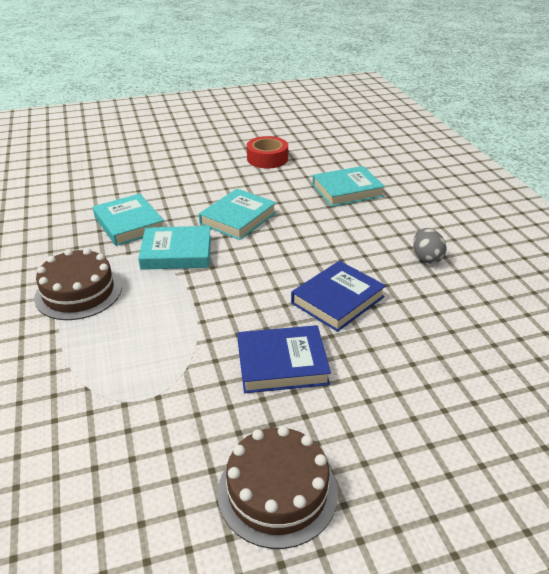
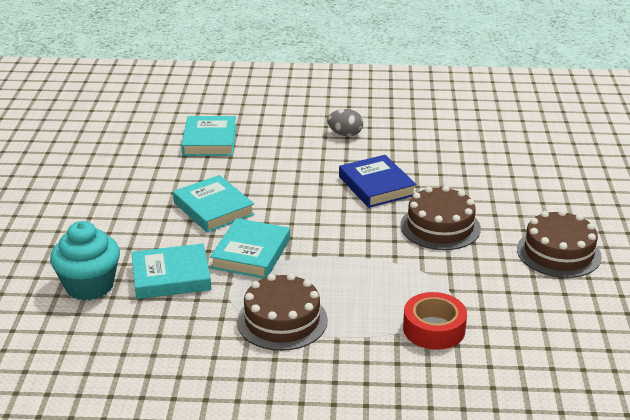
camera: 70 degrees left, 5 degrees down
blue book [238,325,331,393] -> brown cake [400,186,481,250]
red tape [247,136,288,168] -> red tape moved to [403,292,467,350]
none -> turquoise cupcake [50,221,120,301]

